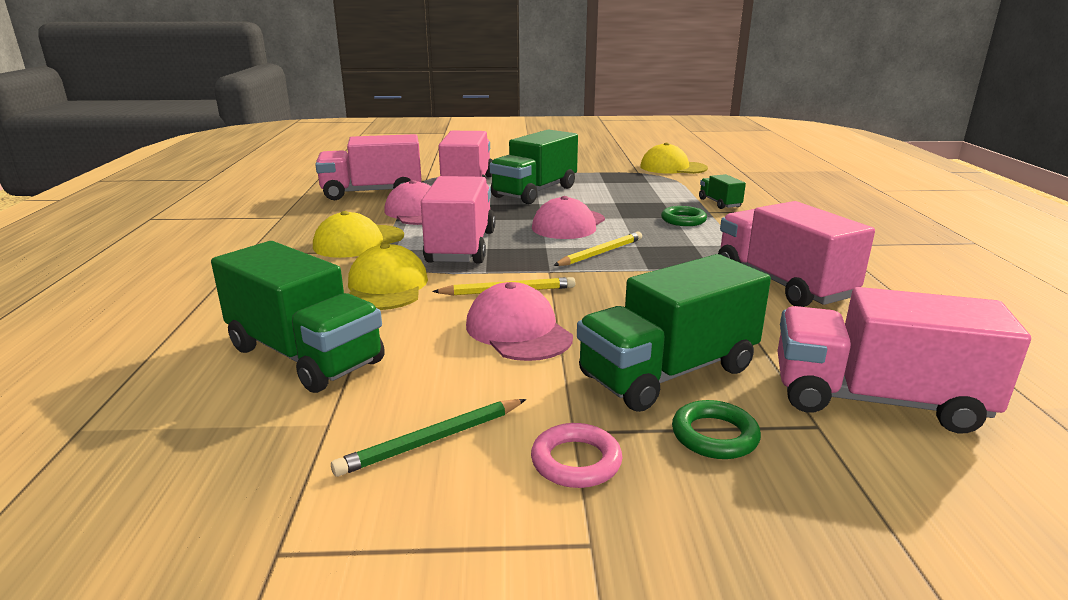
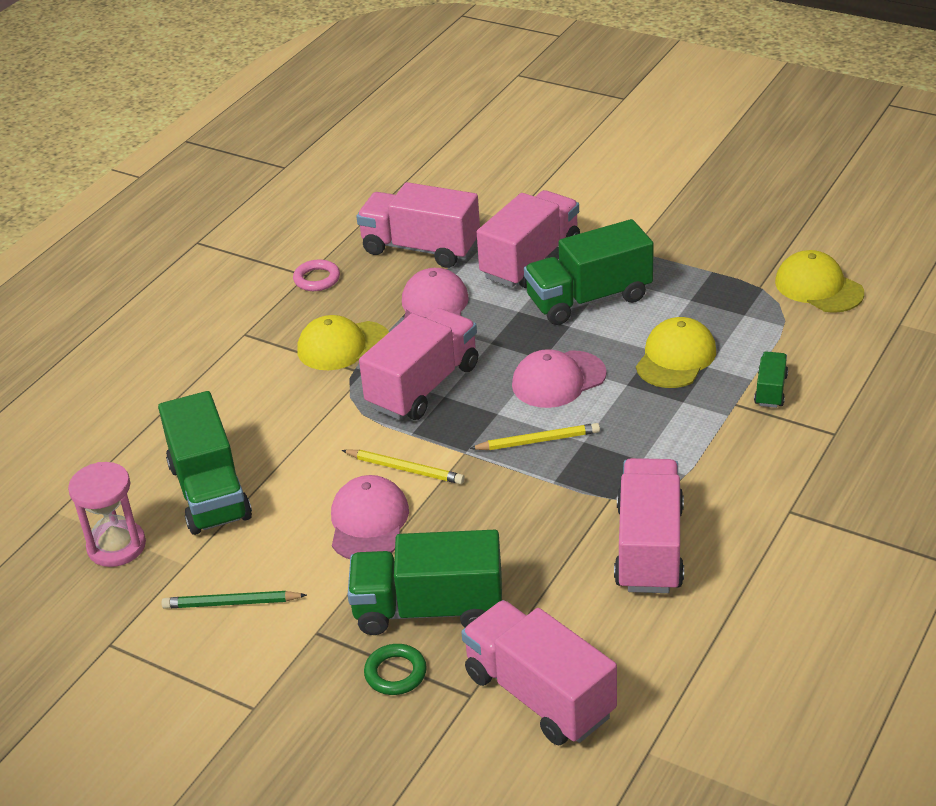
camera: 35 degrees right, 15 degrees up
yellow cap [348,243,428,310] -> yellow cap moved to [636,317,716,388]
pink ring [531,423,622,488] -> pink ring moved to [293,259,340,291]
green ring [661,206,707,226] -> none
none -> pink hourglass [68,462,146,567]

